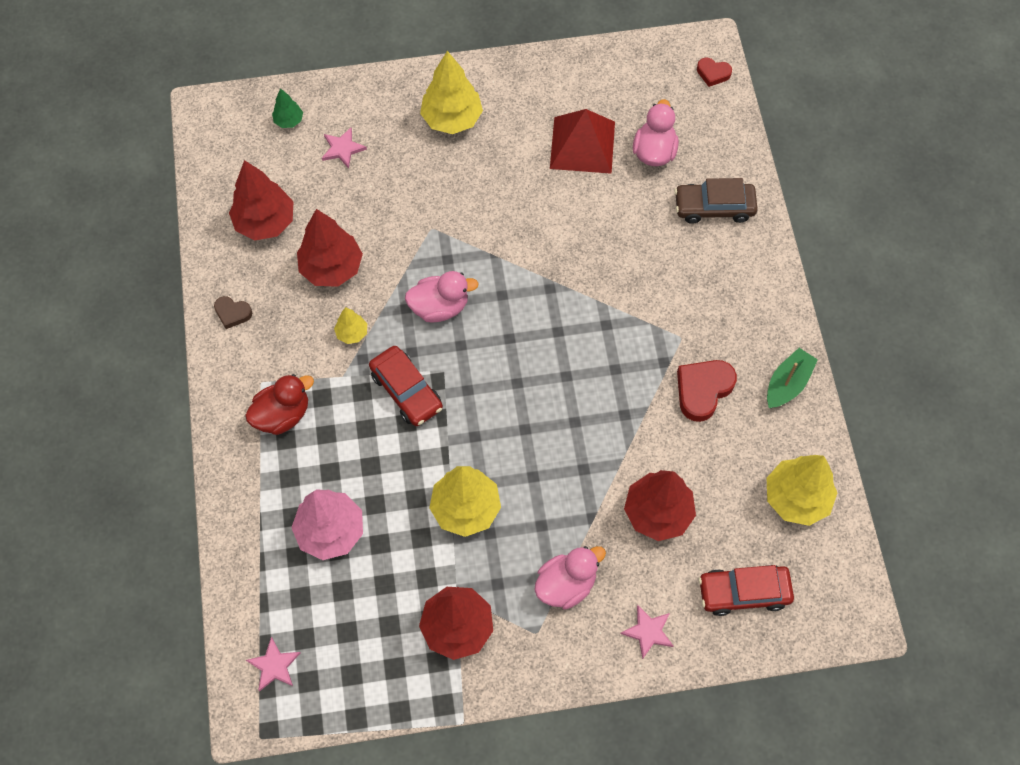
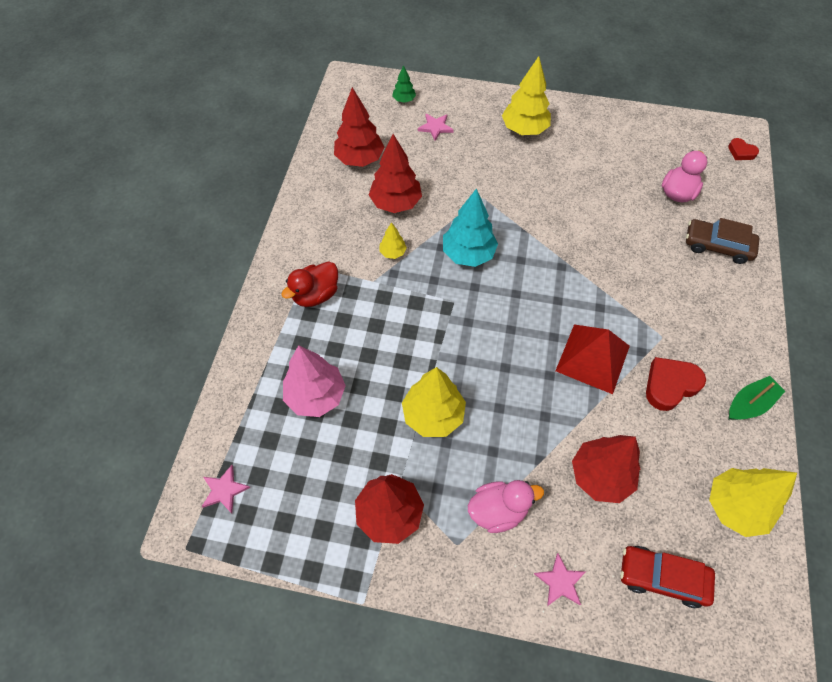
camera: 20 degrees right, 5 degrees down
brown heart [214,296,252,329] -> none
red duck [245,374,314,435] -> red duck turned 150 degrees clockwise [281,261,338,307]
red car [369,346,443,426] -> none
pink duck [405,271,479,322] -> turquoise tree [443,188,498,267]
red pyramid [550,109,615,174] -> red pyramid moved to [556,324,630,394]

